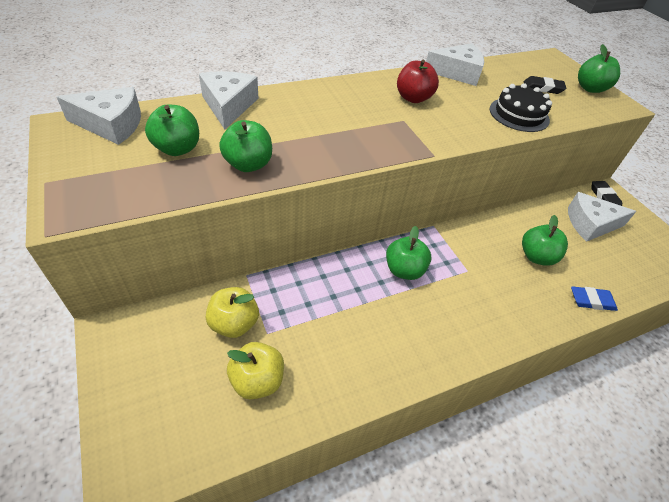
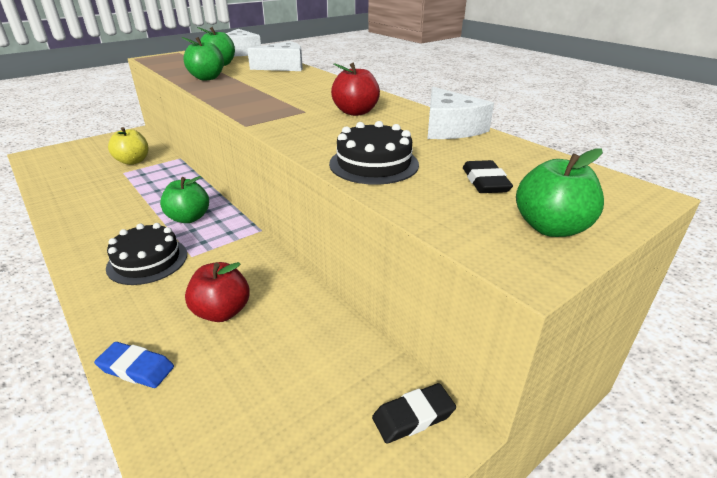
camera: 80 degrees right, 15 degrees down
yellow apple [227,342,284,399] -> none
green apple [522,215,568,266] -> red apple [185,262,250,322]
white cheese [568,192,637,242] -> none
blue eraser [571,286,618,311] -> blue eraser turned 60 degrees counterclockwise [94,342,174,388]
none -> black cake [106,223,187,285]

